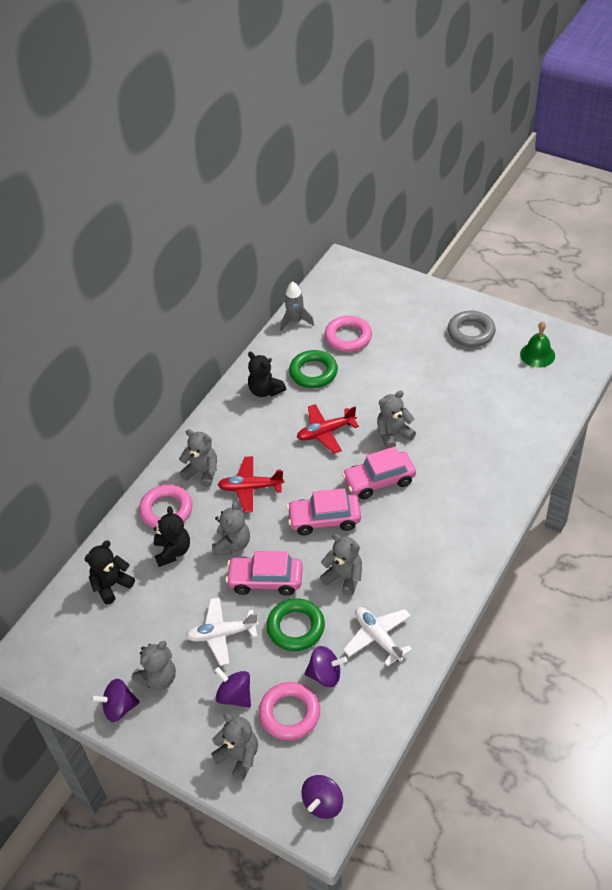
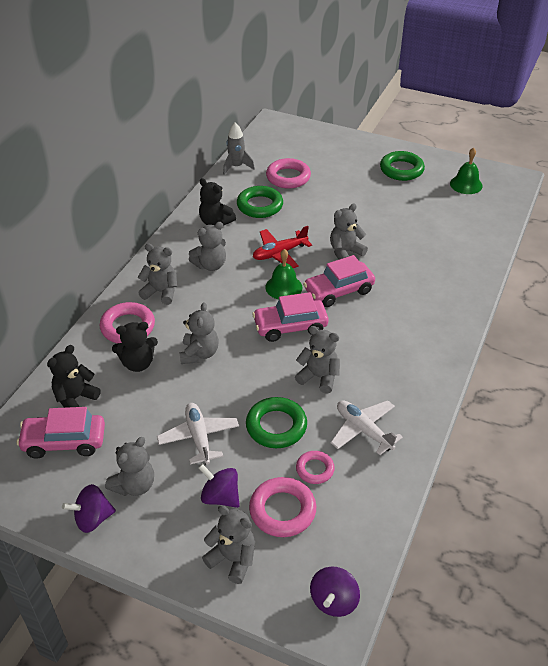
camera: 10 degrees left, 5 degrees down
black teddy bear [154,506,190,567] -> black teddy bear turned 90 degrees clockwise [112,322,158,372]
white plane [186,597,259,666] -> white plane turned 90 degrees clockwise [157,403,239,465]
red plane [218,456,284,513] -> none
pink car [225,551,303,596] -> pink car moved to [17,407,105,459]
purple spinning top [305,646,347,687] -> pink ring [296,451,335,484]
grey ring [448,311,496,347] -> green ring [380,151,425,181]
none -> grey teddy bear [189,222,226,271]
none -> green bell [265,249,303,299]

